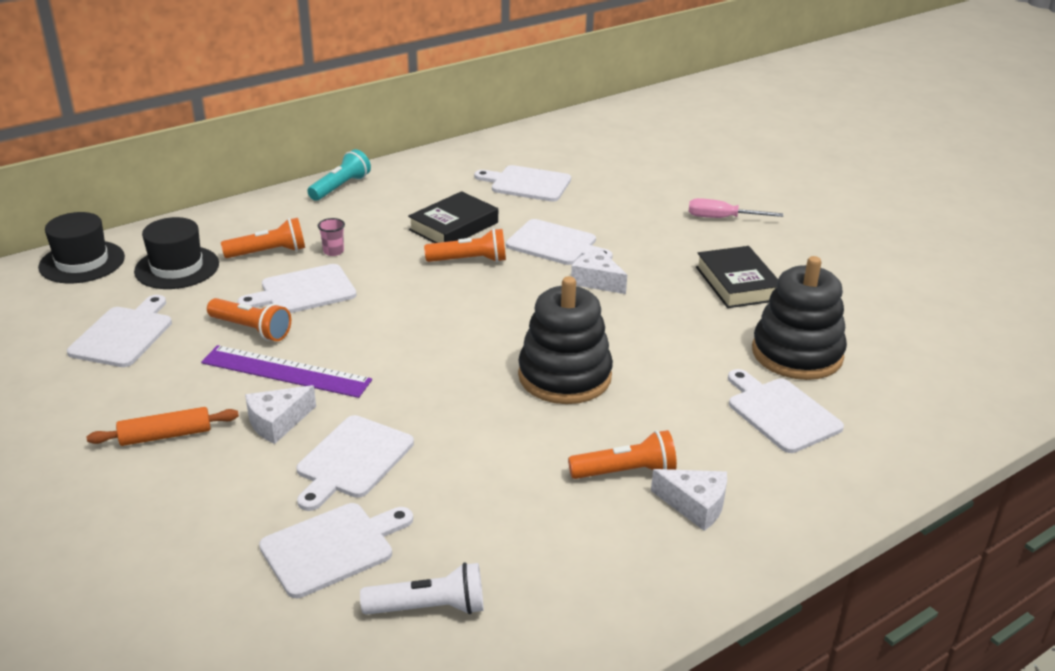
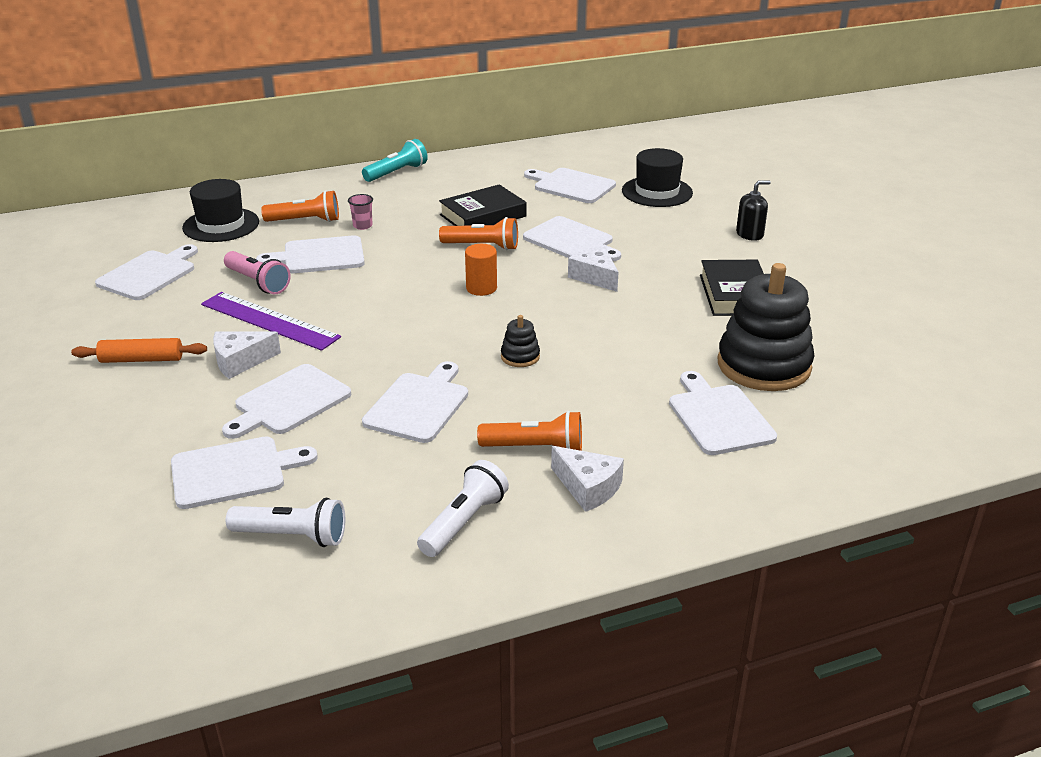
camera: 15 degrees right, 0 degrees up
black hat [38,212,125,283] -> black hat moved to [622,148,693,207]
orange flashlight [207,298,291,341] -> pink flashlight [224,251,291,294]
black stacking toy [518,276,613,404] -> black stacking toy [501,315,540,367], size x0.43
pink screwdriver [688,198,783,218] -> black soap dispenser [736,180,771,241]
none -> white cutting board [362,361,468,443]
none -> white flashlight [417,460,509,557]
none -> orange cylinder [465,244,497,296]

